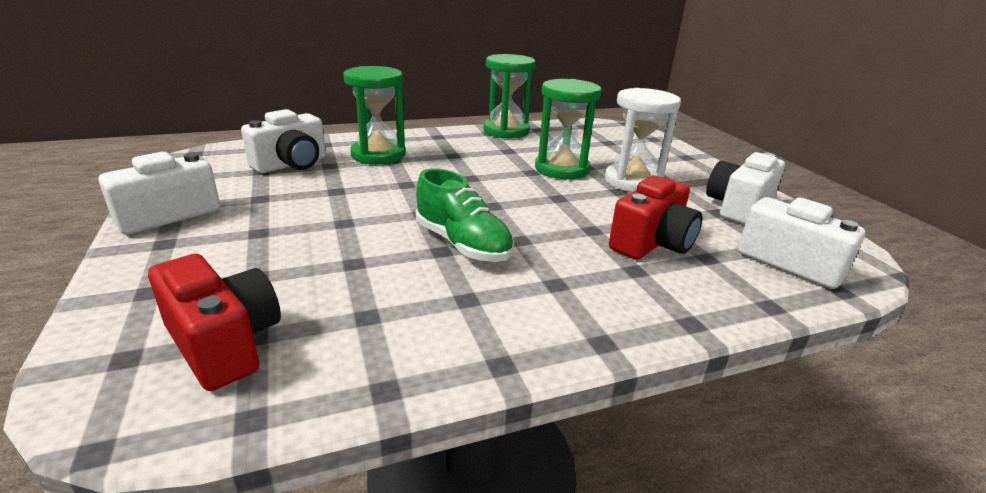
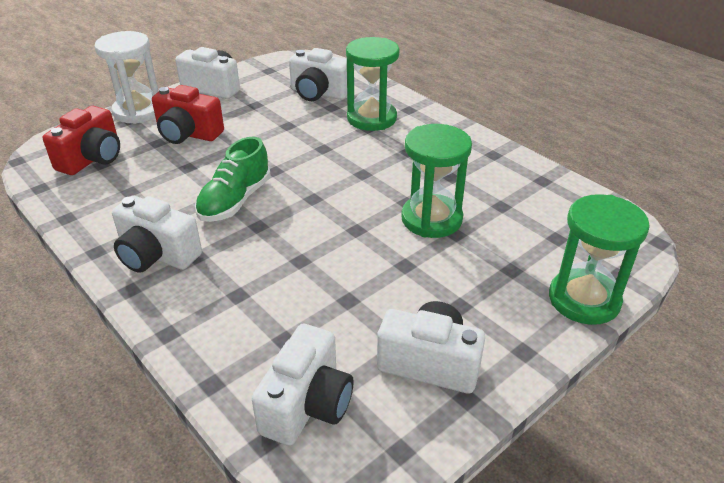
camera: 70 degrees right, 10 degrees up
green hourglass [483,54,535,139] -> green hourglass moved to [549,194,650,325]
white hourglass [605,88,681,192] -> white hourglass moved to [94,31,159,124]
red camera [609,175,703,260] -> red camera moved to [152,85,224,144]
none -> white camera [112,196,202,273]

